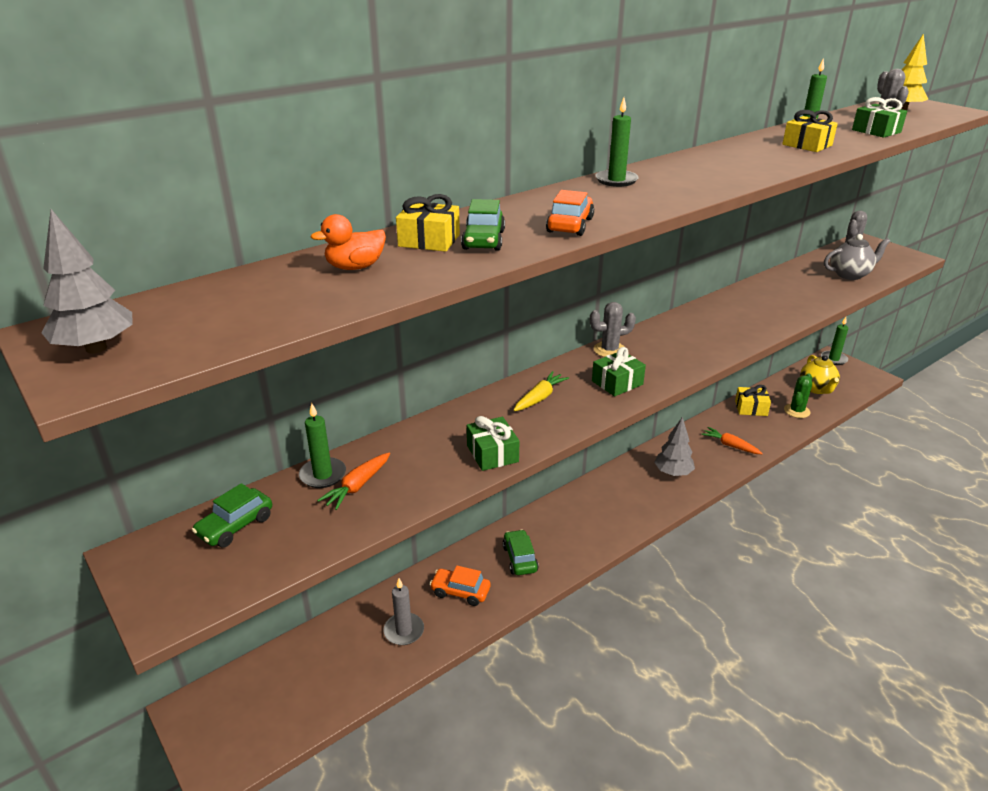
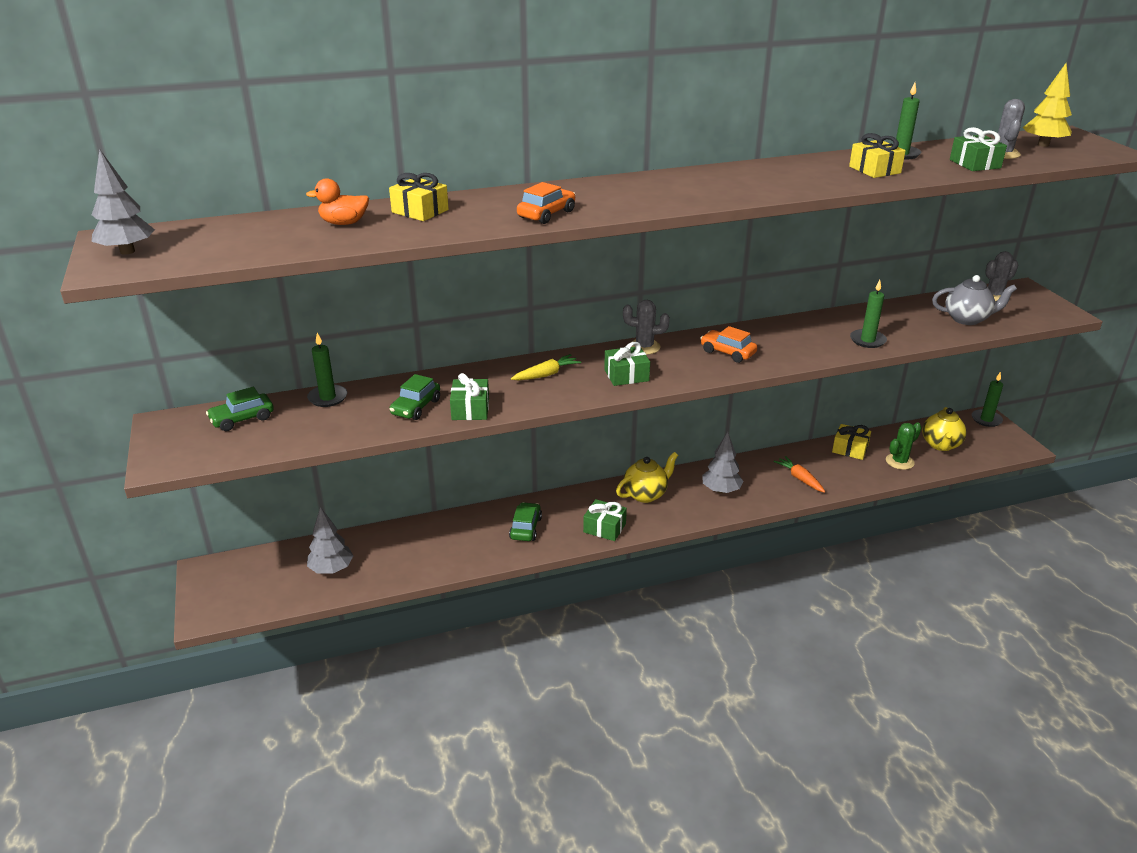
camera: 20 degrees right, 0 degrees up
orange carrot [317,453,390,510] -> none
grey candle [383,578,424,645] -> none
orange car [430,566,490,606] -> orange car moved to [700,326,757,363]
green car [461,199,505,251] -> green car moved to [390,374,440,420]
green candle [596,98,639,187] -> green candle moved to [850,280,887,348]
none -> grey tree [307,507,353,574]
none -> green gift [583,499,627,541]
none -> yellow teapot [616,452,678,503]

